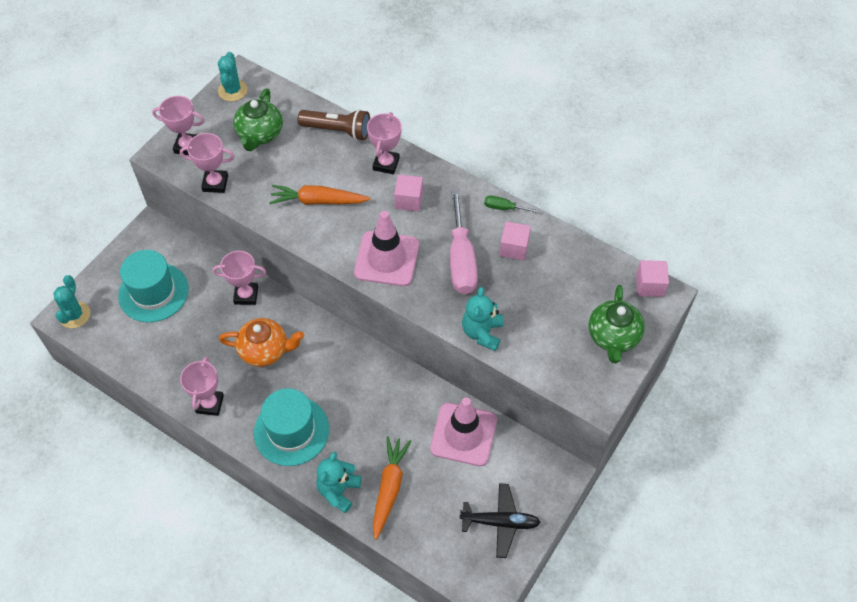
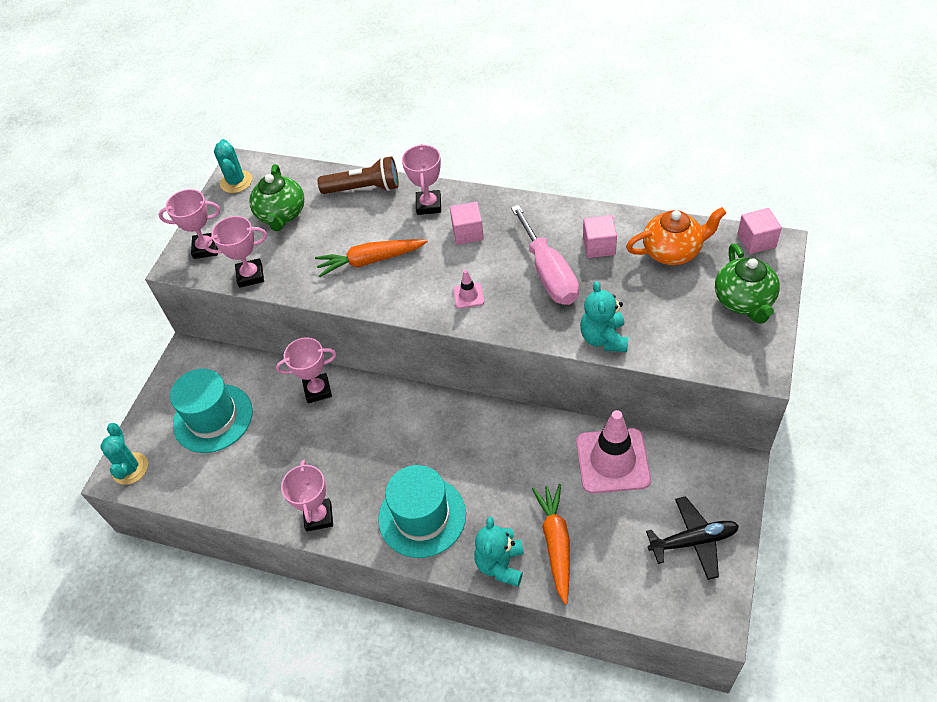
camera: 10 degrees left, 5 degrees down
orange teapot [219,318,304,367] -> orange teapot moved to [626,207,726,265]
pink traffic cone [354,211,419,286] -> pink traffic cone [453,270,484,309], size x0.43
green screwdriver [484,196,539,213] -> none

